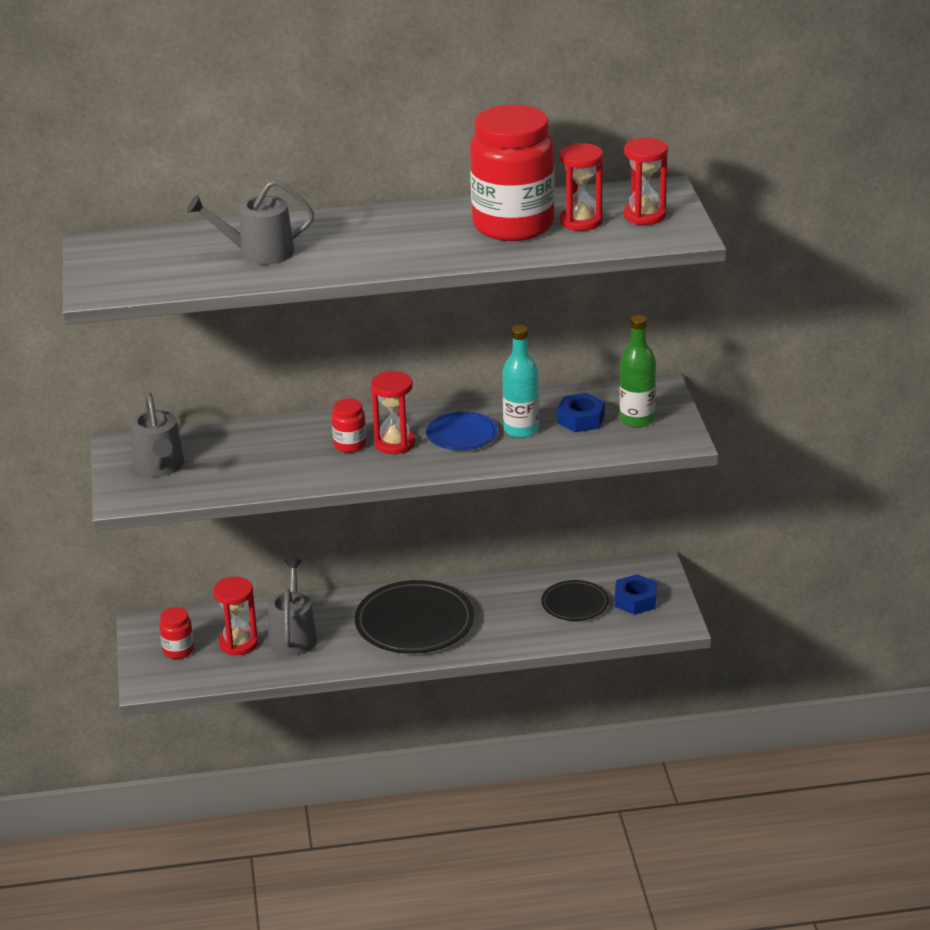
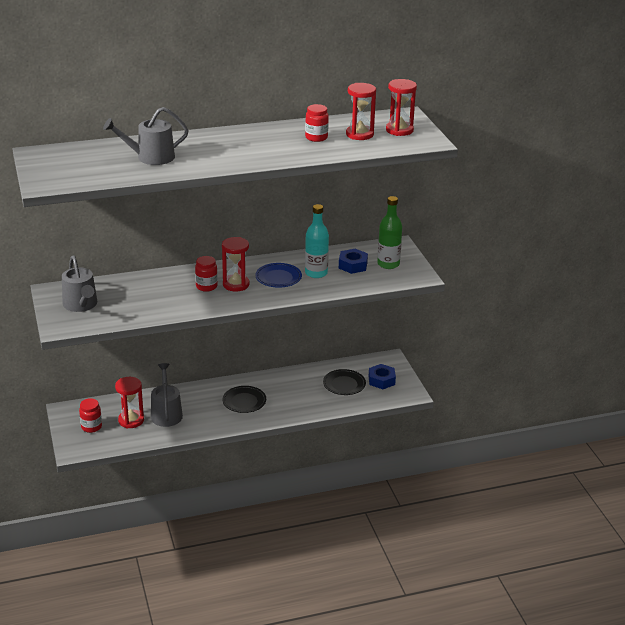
camera: 10 degrees left, 0 degrees up
black plate [355,580,474,654] -> black plate [223,386,266,413], size x0.57
red jar [470,105,555,241] -> red jar [305,104,329,142], size x0.42

